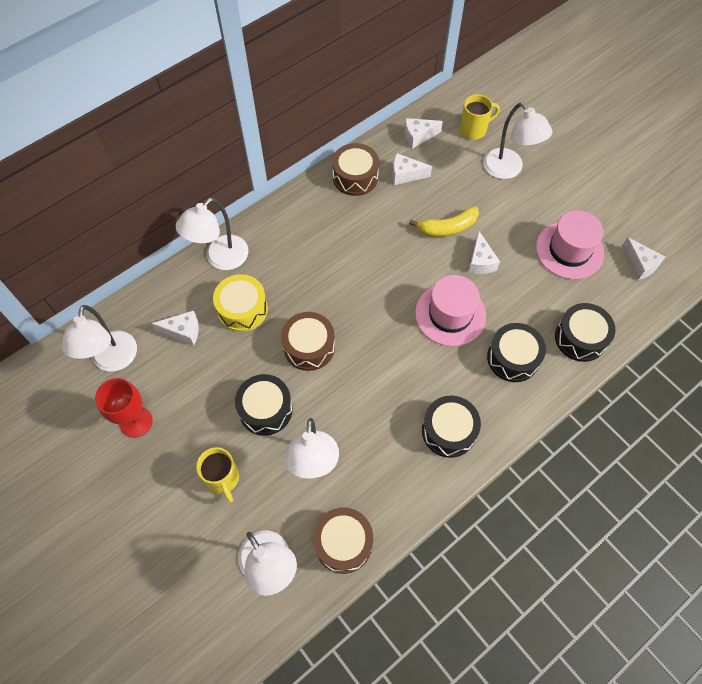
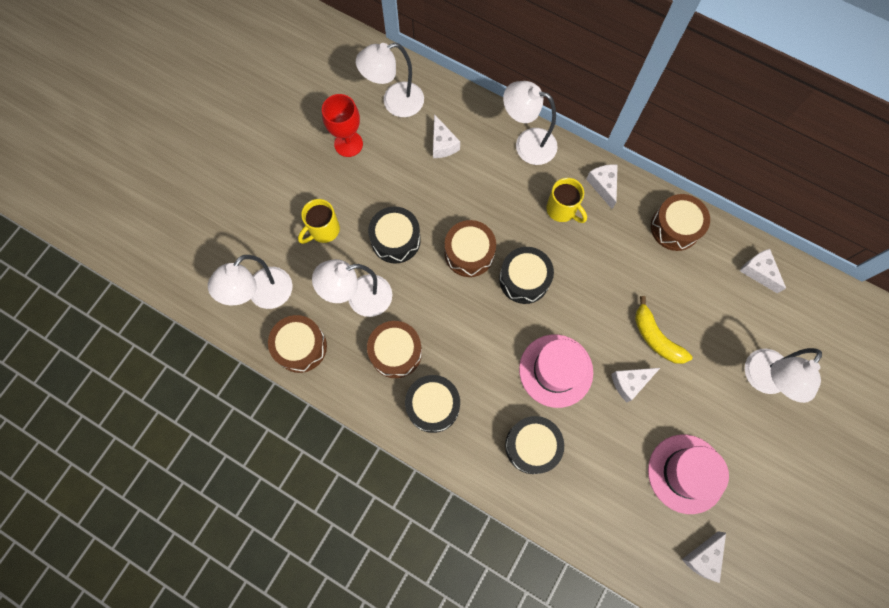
camera: 70 degrees right, 10 degrees up
yellow drum [213,274,268,332] -> none
white cheese [393,153,432,185] -> white cheese moved to [586,164,618,209]
yellow mug [460,94,500,140] -> yellow mug moved to [547,178,587,223]
black drum [555,303,615,362] -> black drum moved to [499,247,554,304]
none -> brown drum [367,321,422,378]

